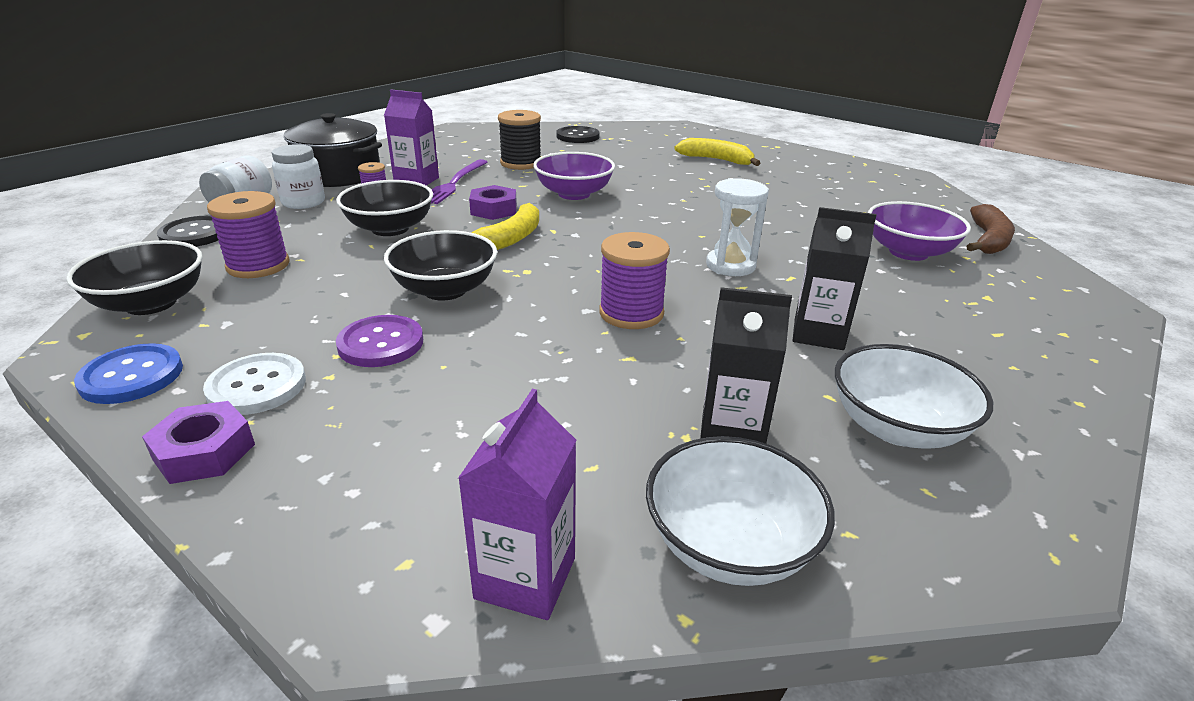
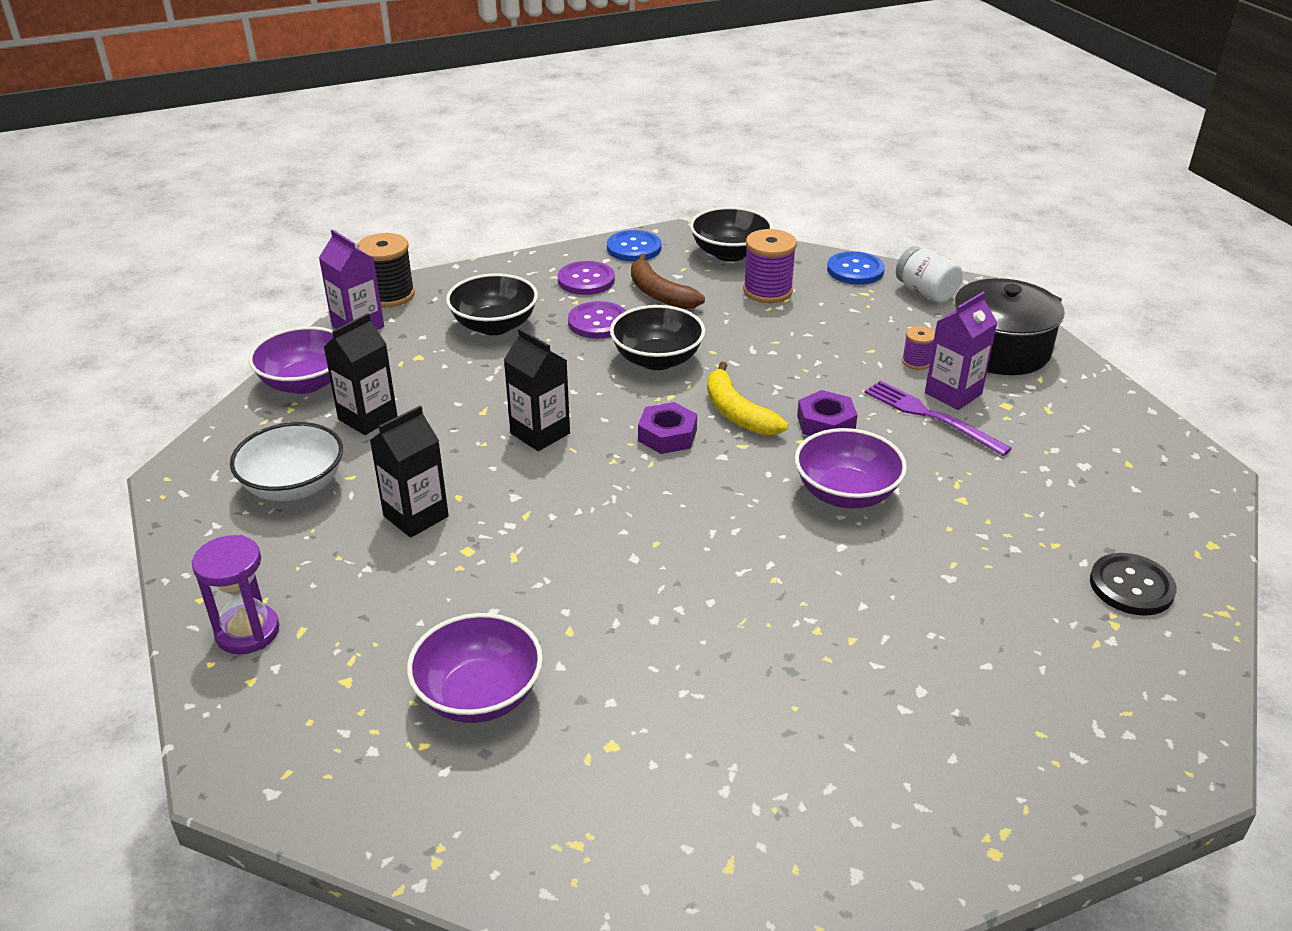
camera: 120 degrees right, 5 degrees up
purple nut [142,401,255,484] -> purple nut moved to [638,402,697,454]
black button [157,216,219,247] -> blue button [827,251,885,285]
white button [203,353,306,415] -> purple button [558,261,615,295]
white jar [272,144,325,209] -> none
black bowl [336,180,433,236] -> black bowl moved to [446,273,538,335]
black spool [498,110,541,170] -> black spool moved to [358,233,415,307]
purple spool [599,232,670,329] -> black carton [504,328,570,451]
white bowl [646,436,835,586] -> purple bowl [248,326,333,394]
yellow banana [674,138,760,166] -> none
white hourglass [706,178,769,276] -> none
brown banana [967,204,1015,254] -> brown banana moved to [631,254,705,309]
none -> purple hourglass [191,535,279,655]

